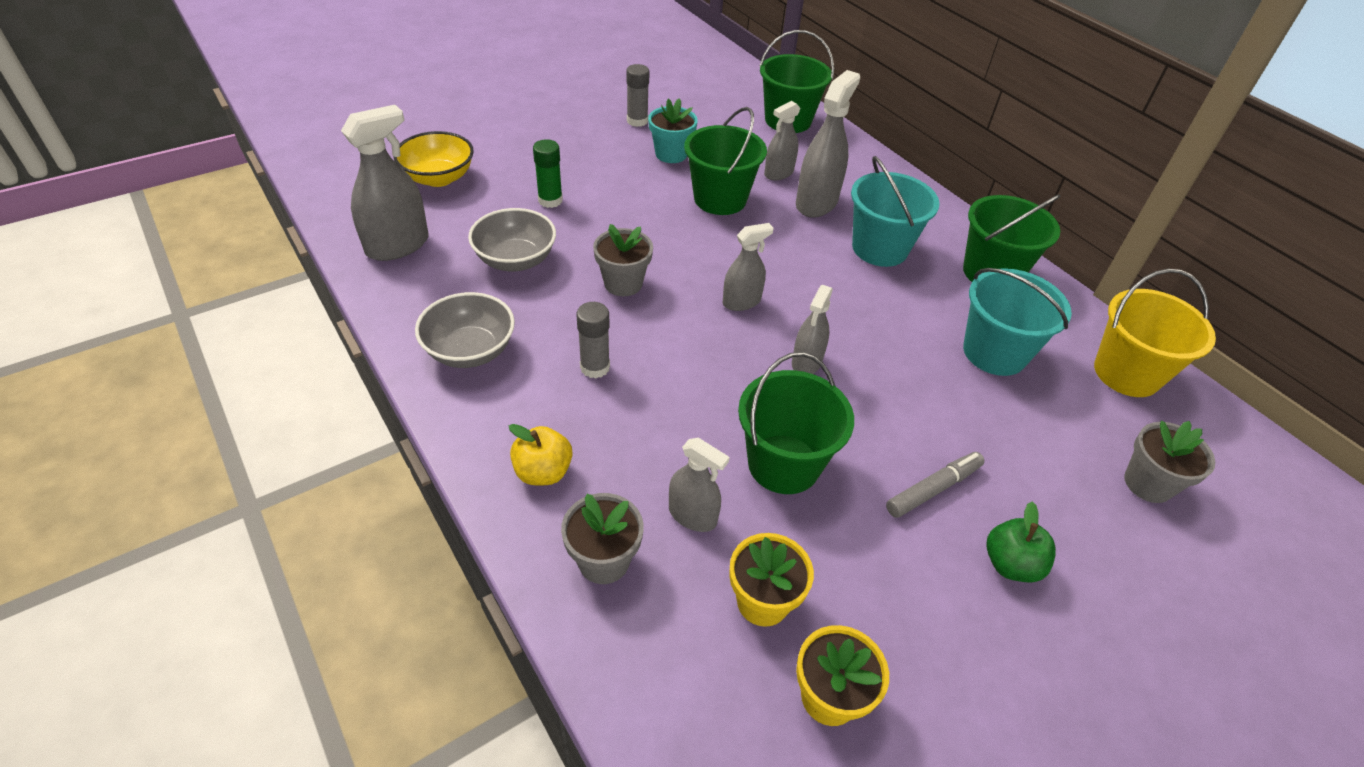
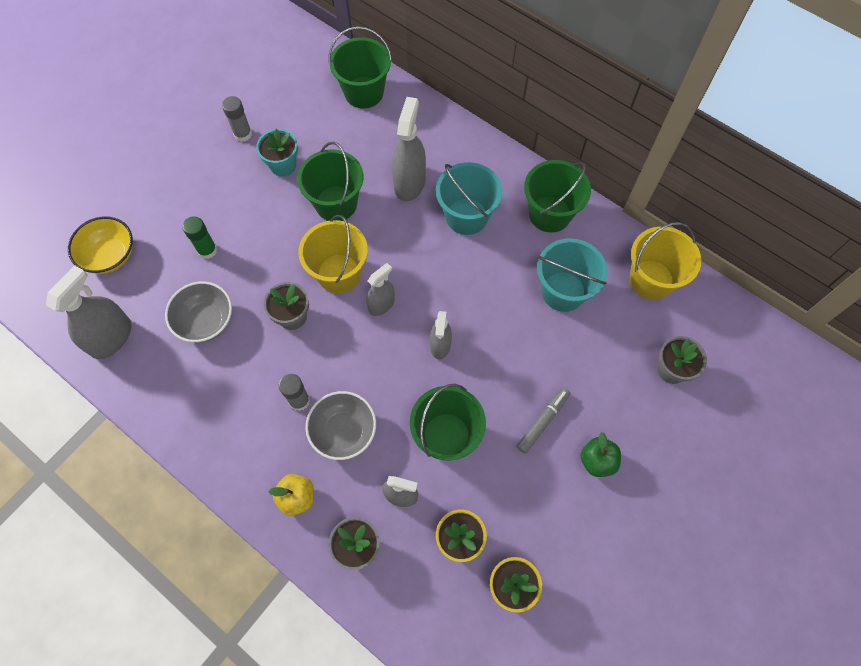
camera: 15 degrees left, 20 degrees up
grey bowl [415,292,515,368] -> grey bowl moved to [305,391,376,460]
grey spray bottle [764,101,800,180] -> none
none -> yellow bucket [298,215,368,293]

